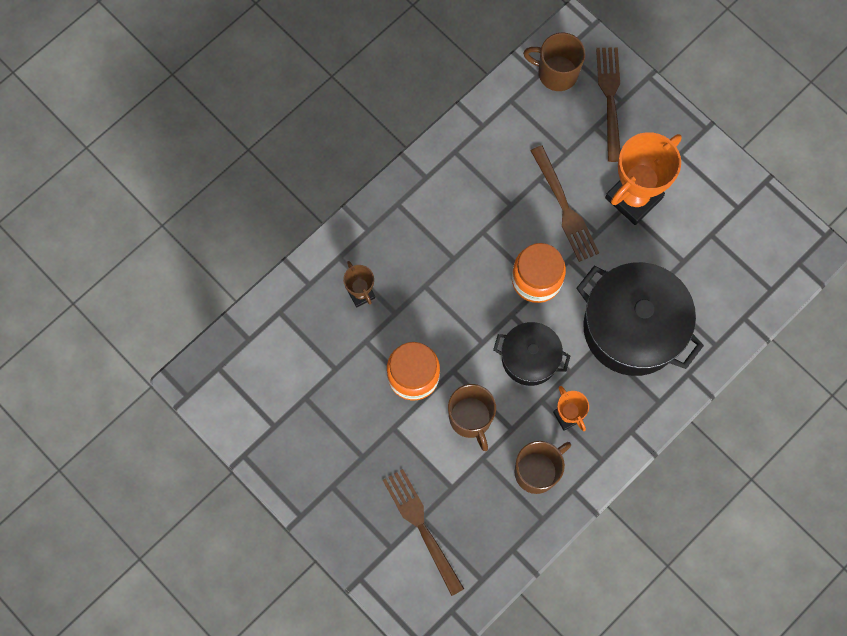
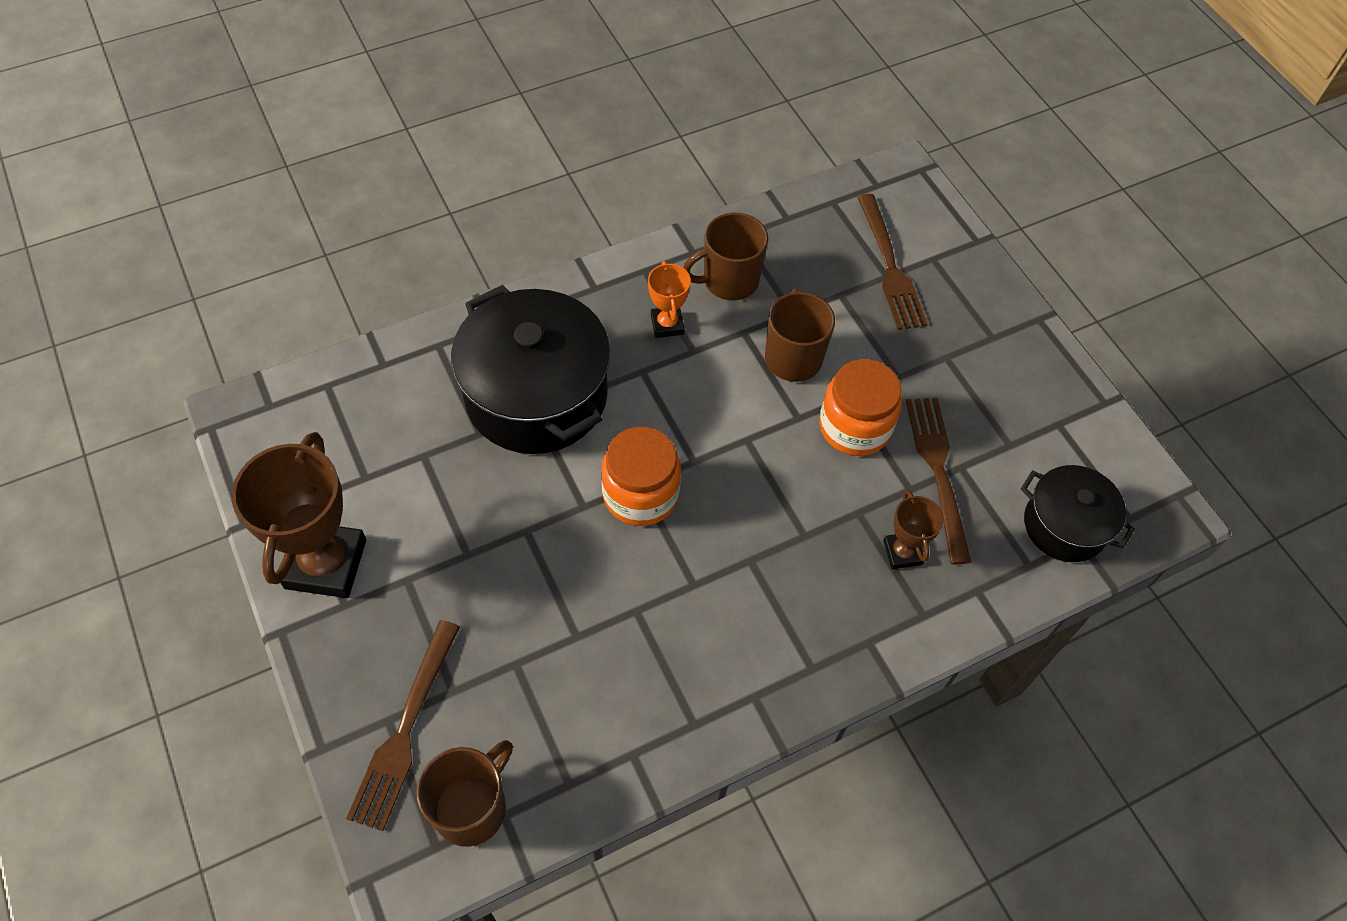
camera: 165 degrees left, 15 degrees down
black pot [493,322,571,386] -> black pot moved to [1021,465,1135,562]
brown mug [523,33,585,91] -> brown mug turned 90 degrees counterclockwise [417,740,513,847]
brown fork [530,145,599,262] -> brown fork moved to [906,397,971,564]
orange trophy [605,132,682,225] -> none
none -> brown trophy [232,432,366,598]

